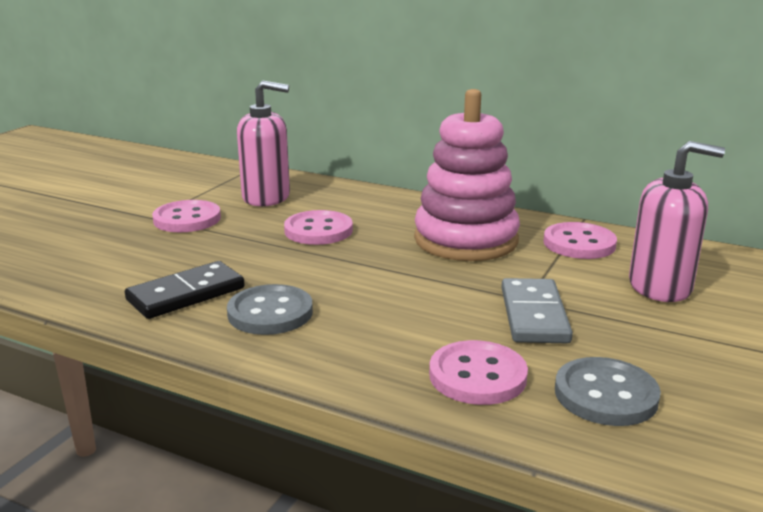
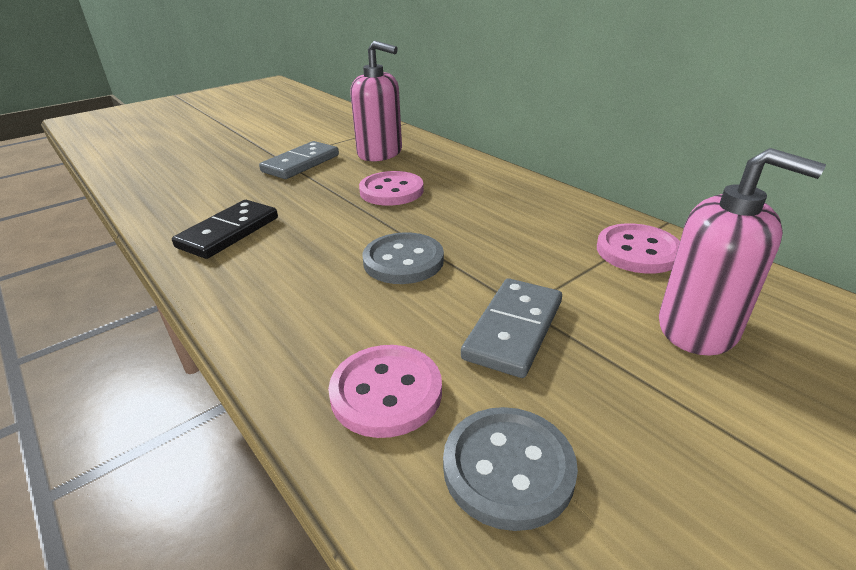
camera: 25 degrees right, 10 degrees up
black domino [125,261,245,319] -> black domino turned 45 degrees counterclockwise [172,200,278,259]
pink button [152,200,221,232] -> grey domino [259,141,339,179]
grey button [227,284,313,335] -> grey button moved to [362,232,444,284]
pink stacking toy [414,89,520,261] -> none

